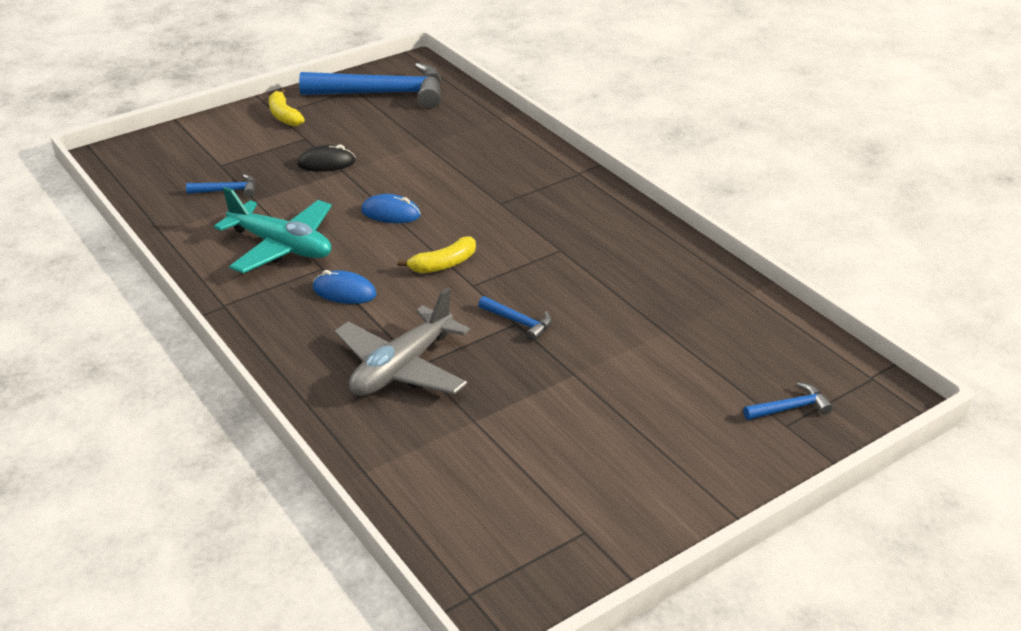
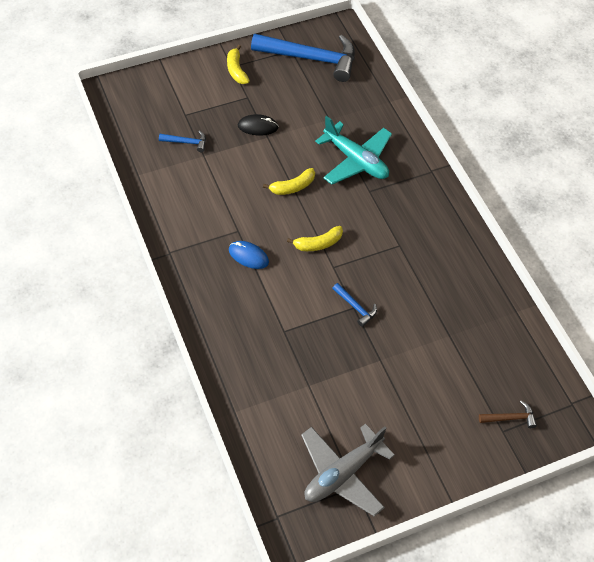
camera: 10 degrees right, 20 degrees up
turquoise plane [214,187,332,273] -> turquoise plane moved to [315,116,392,184]
grey plane [335,287,470,396] -> grey plane moved to [301,424,395,517]
blue mouse [361,194,421,223] -> yellow banana [263,168,315,195]
blue hammer [743,382,833,420] -> brown hammer [479,401,537,428]

